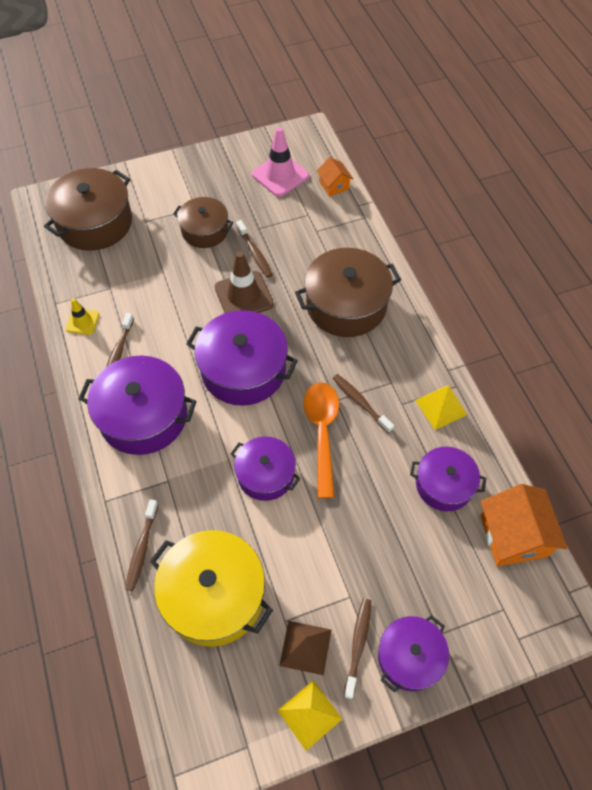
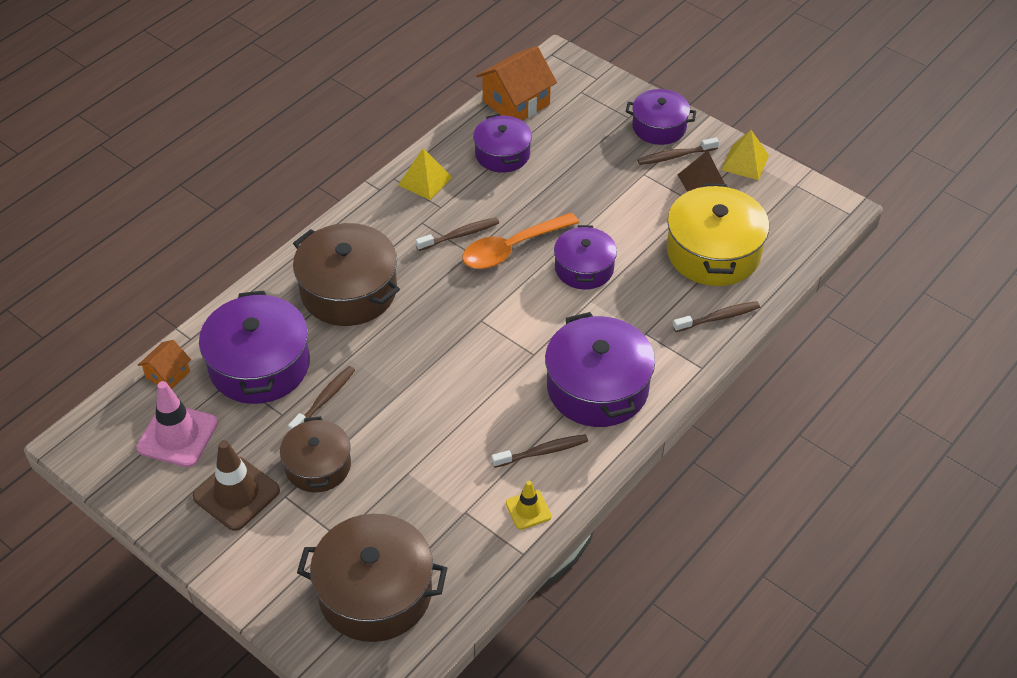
camera: 120 degrees left, 10 degrees down
purple pot [186,310,298,406] -> purple pot moved to [199,290,310,404]
brown traffic cone [215,251,274,313] -> brown traffic cone moved to [193,440,280,531]
brown toothbrush [333,374,394,434] -> brown toothbrush turned 135 degrees counterclockwise [416,217,499,251]

